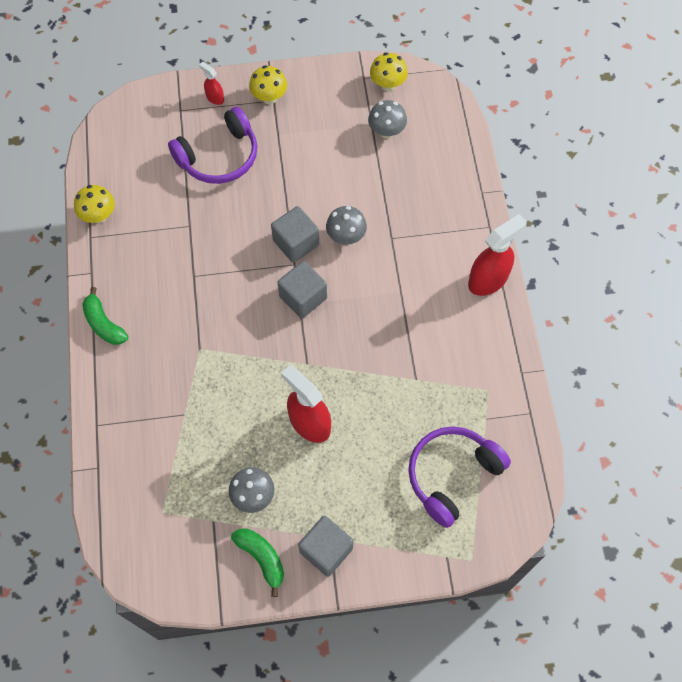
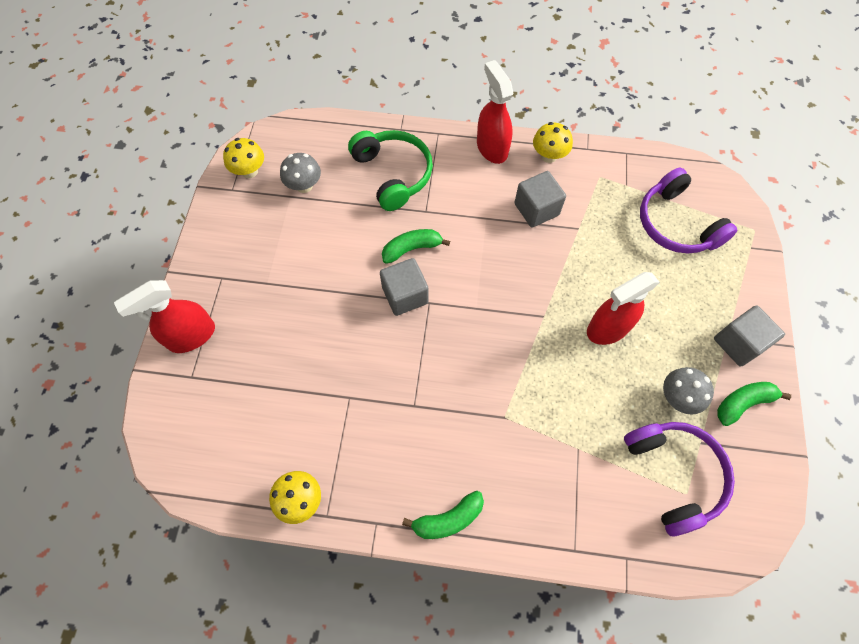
camera: 75 degrees left, 0 degrees up
purple headphones [168,107,257,184] -> purple headphones moved to [624,422,735,536]
red spray bottle [199,62,224,105] -> red spray bottle [114,280,215,353], size x1.97
yellow mushroom [249,65,287,104] -> yellow mushroom moved to [533,122,573,163]
grey cube [278,261,327,318] -> grey cube moved to [514,171,566,227]
grey mushroom [326,206,367,244] -> green banana [382,229,450,264]
none -> green headphones [348,130,433,211]

